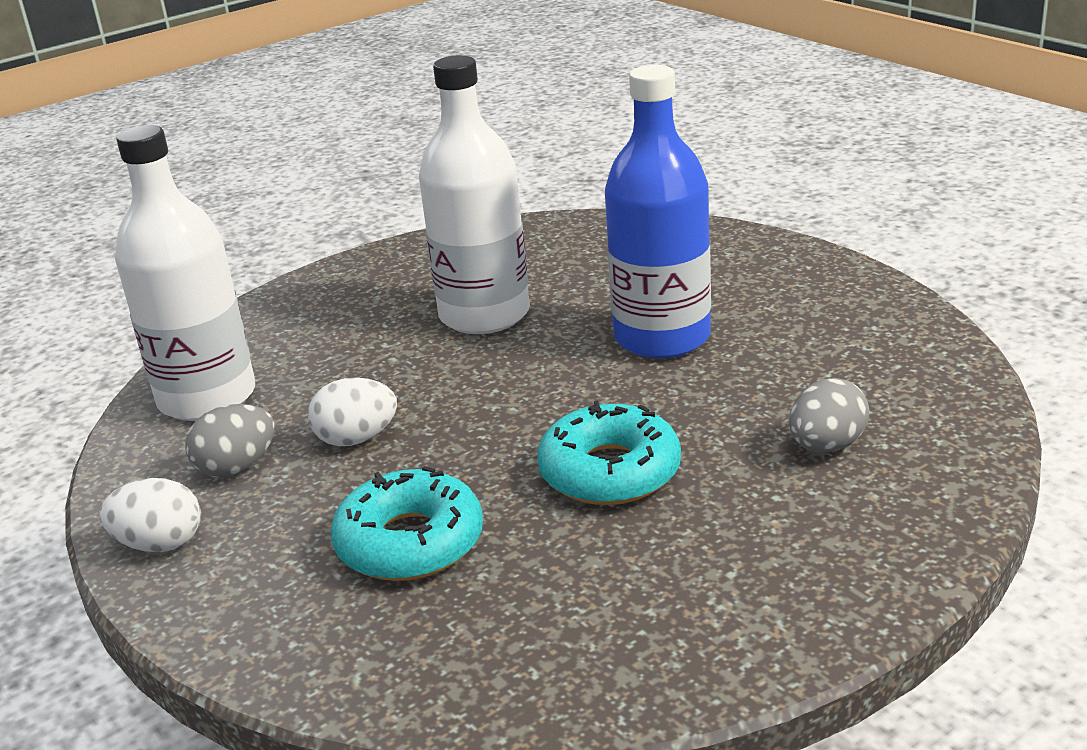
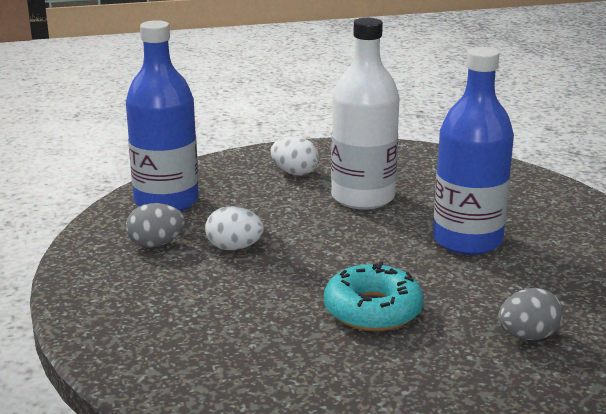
camera: 20 degrees right, 5 degrees down
white egg [99,478,201,552] -> white egg moved to [270,136,319,175]
white bottle [115,125,255,421] -> blue bottle [126,20,199,211]
turquoise donut [331,466,483,581] -> none

